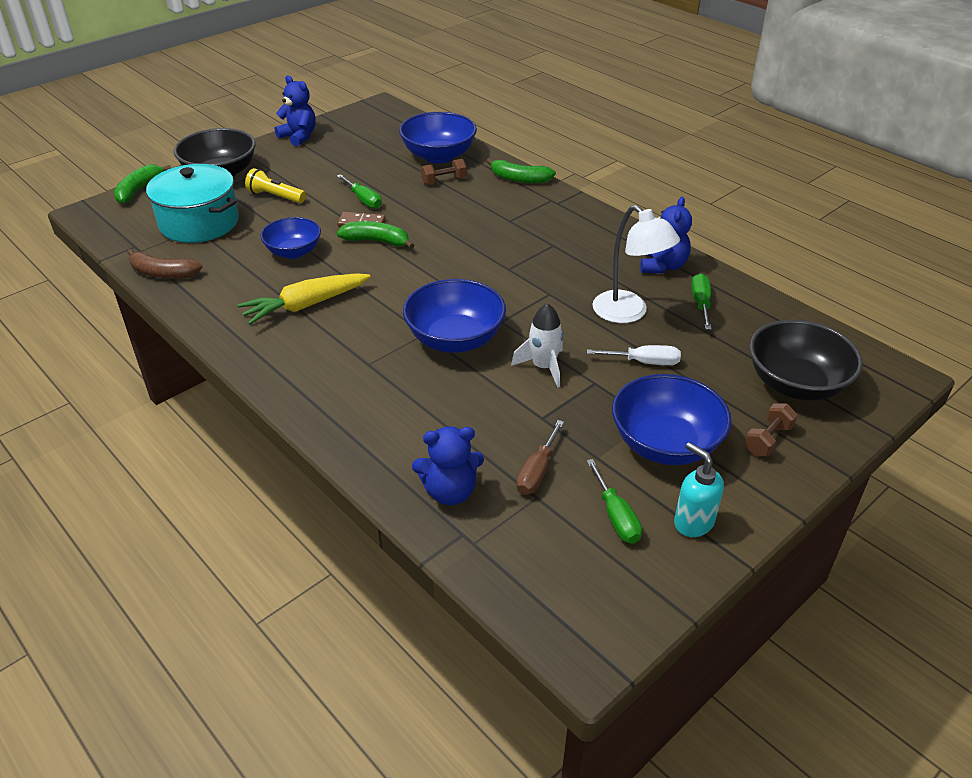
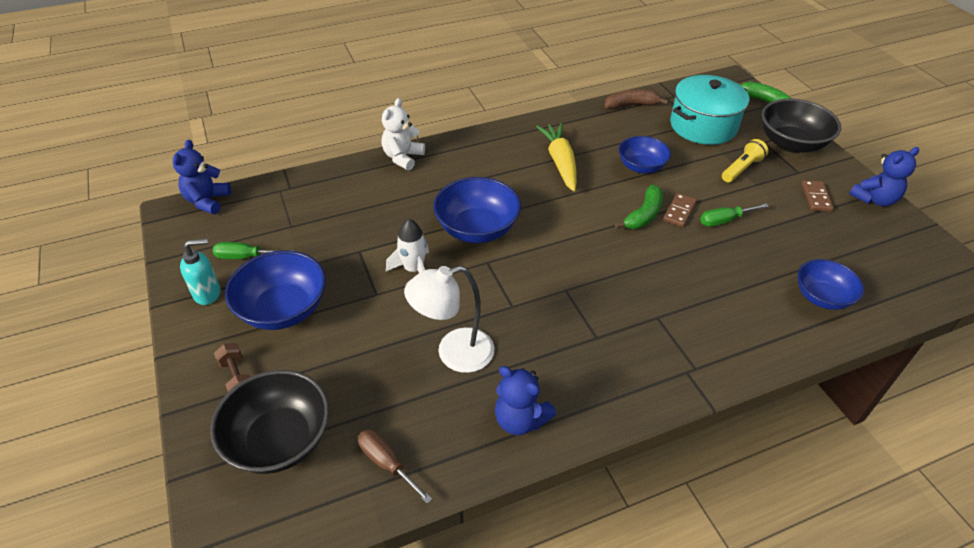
camera: 110 degrees right, 5 degrees up
brown banana [127,249,203,279] -> brown banana turned 45 degrees clockwise [605,90,668,110]
blue bowl [399,112,477,164] -> blue bowl [798,259,864,310], size x0.66
blue teddy bear [412,426,484,505] -> blue teddy bear moved to [173,140,231,214]
brown dumbbell [421,159,467,185] -> none
green banana [486,158,556,183] -> none
brown screwdriver [516,420,564,495] -> brown screwdriver moved to [358,430,432,504]
white screwdriver [587,345,681,365] -> none
green screwdriver [691,273,711,330] -> none
none -> white teddy bear [382,98,425,170]
none -> brown domino [802,180,834,212]

